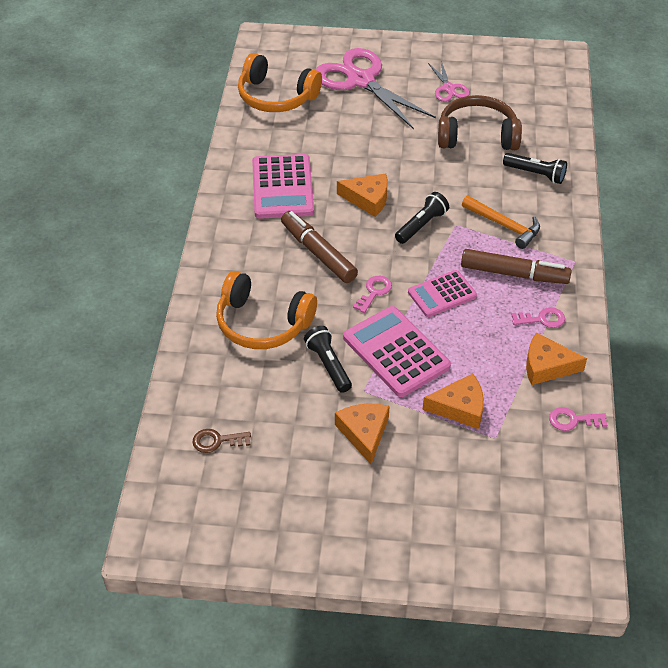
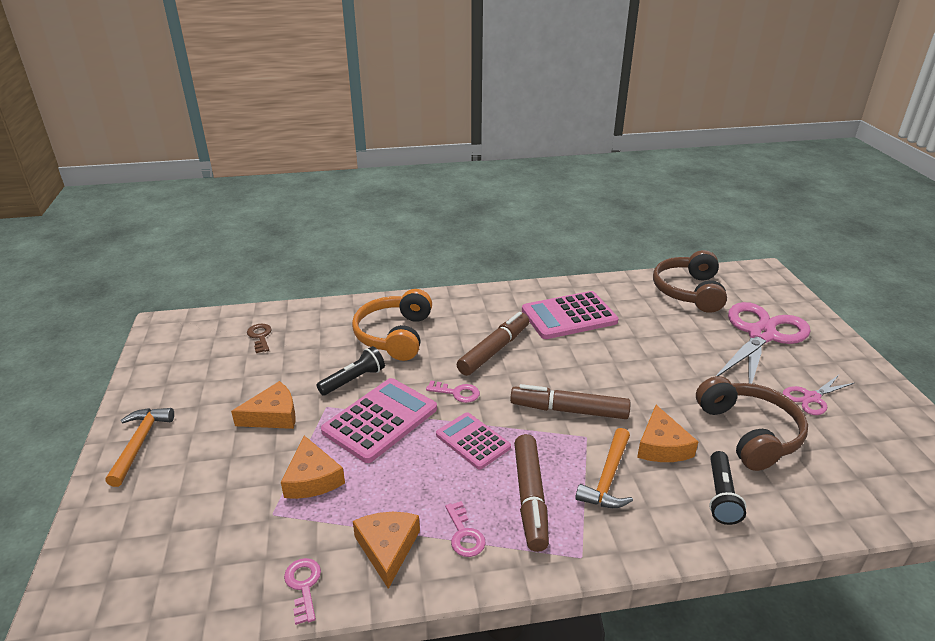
camera: 75 degrees right, 15 degrees down
orange headphones [238,53,322,112] -> brown headphones [653,250,727,313]
orange cheese [337,173,388,217] -> orange cheese moved to [637,405,698,462]
black flashlight [395,192,449,244] -> brown marker [510,384,631,419]
none -> orange hammer [105,408,174,487]

